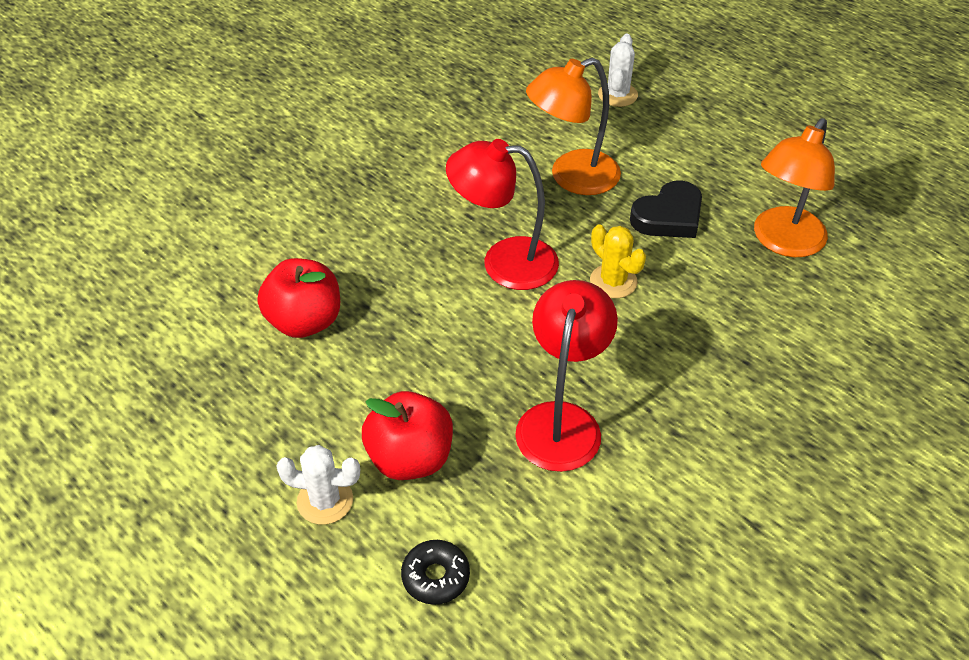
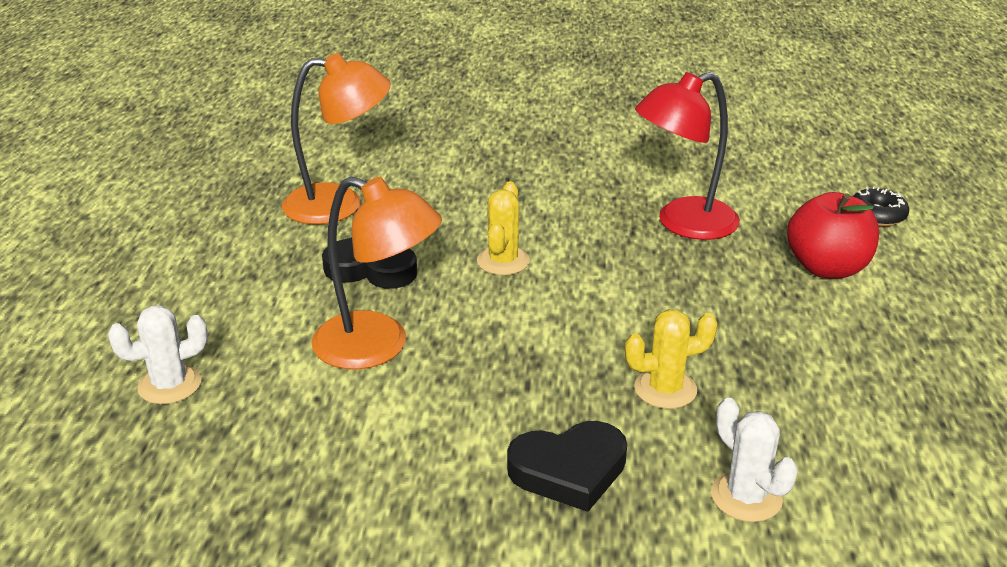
camera: 130 degrees left, 15 degrees down
red apple [257,258,340,338] -> none
white cactus [276,445,360,524] -> white cactus moved to [711,398,798,522]
red lamp [446,139,559,290] -> none
none -> black heart [507,421,627,512]
none -> yellow cactus [625,309,718,409]

